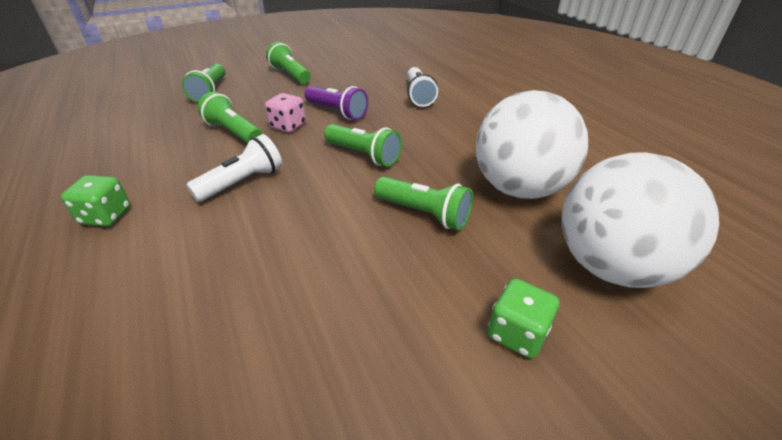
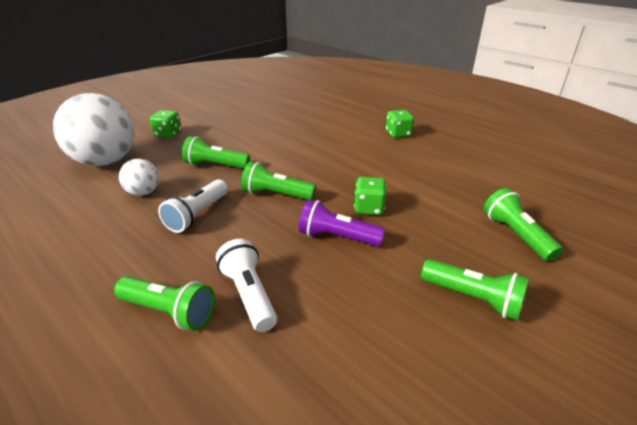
camera: 160 degrees right, 5 degrees down
white flashlight [186,134,282,202] -> white flashlight moved to [158,179,228,233]
green flashlight [198,92,262,144] -> green flashlight moved to [114,276,215,331]
pink dice [265,93,306,132] -> green dice [354,177,387,215]
white ball [476,90,588,199] -> white ball [119,159,159,196], size x0.47

